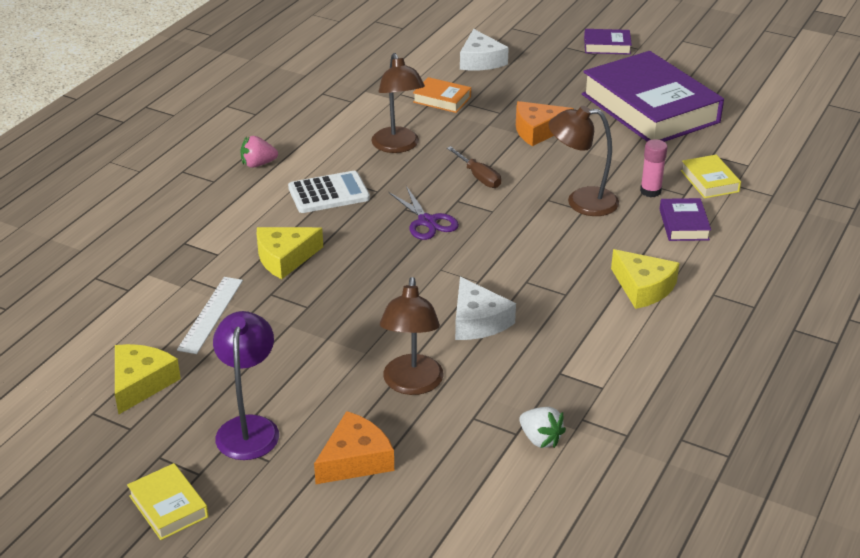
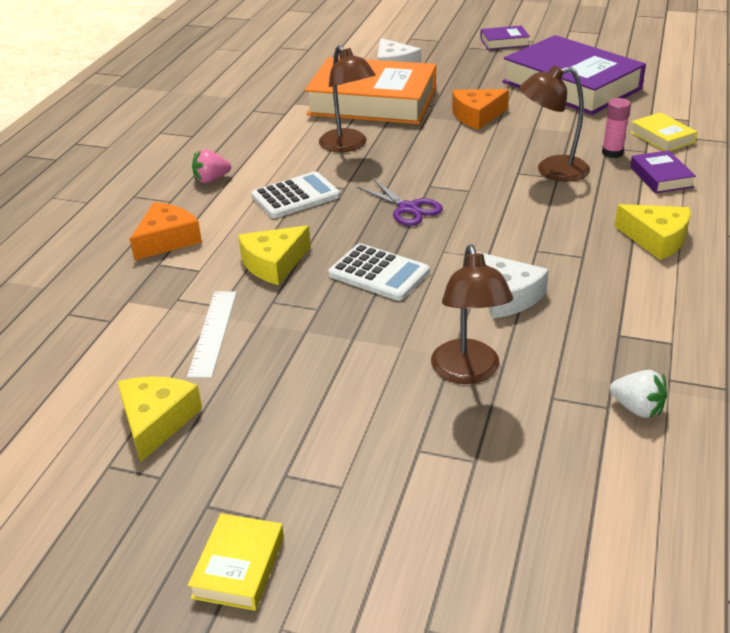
camera: 10 degrees left, 0 degrees up
yellow book [127,463,208,540] -> yellow book turned 60 degrees clockwise [188,513,284,611]
purple lamp [213,311,279,460] -> none
orange cheese [314,411,394,484] -> orange cheese moved to [130,202,202,260]
orange book [413,77,471,113] -> orange book [305,57,436,124], size x2.39
brown screwdriver [447,146,501,188] -> none
none -> white calculator [328,243,430,301]

